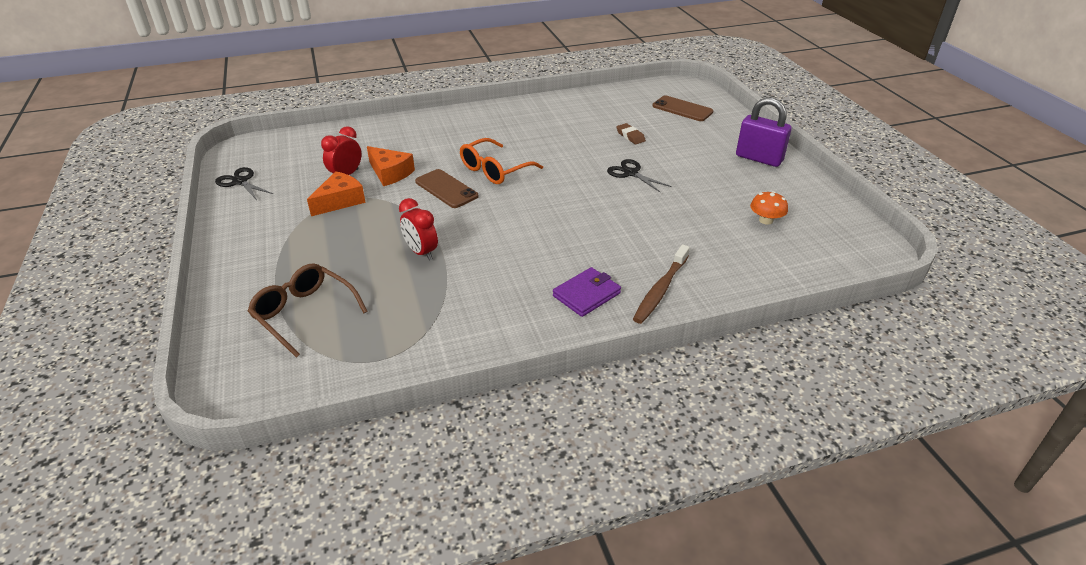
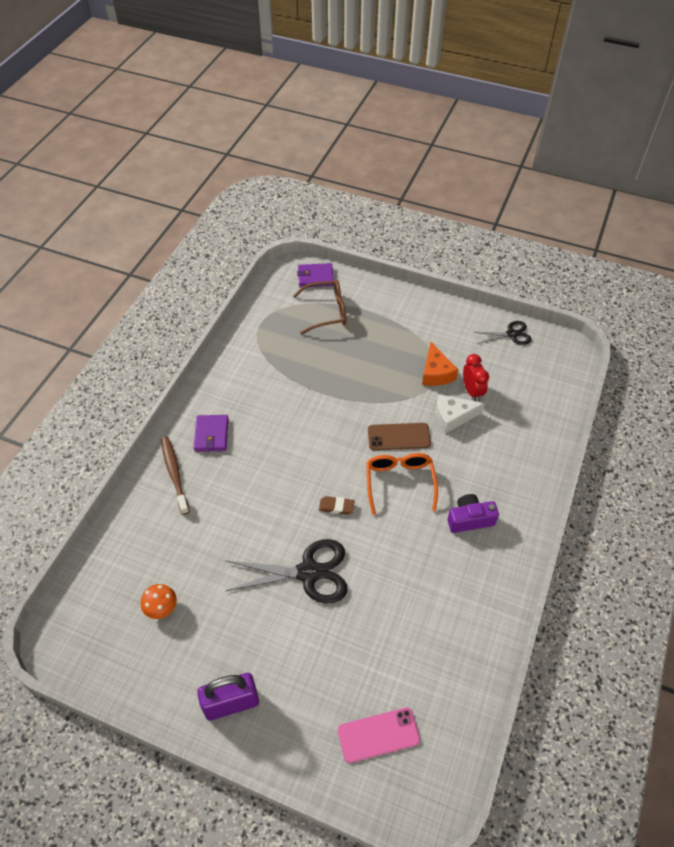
camera: 130 degrees right, 15 degrees up
orange cheese [367,146,415,186] -> white cheese [436,394,485,434]
red clock [399,198,438,261] -> none
black scissors [607,159,672,193] -> black scissors [226,539,347,604], size x1.77
brown eraser [617,123,646,145] -> brown eraser moved to [319,496,355,515]
brown phone [652,96,713,121] -> pink phone [338,708,420,763]
none -> purple wallet [297,263,334,287]
none -> purple camera [447,494,499,533]

